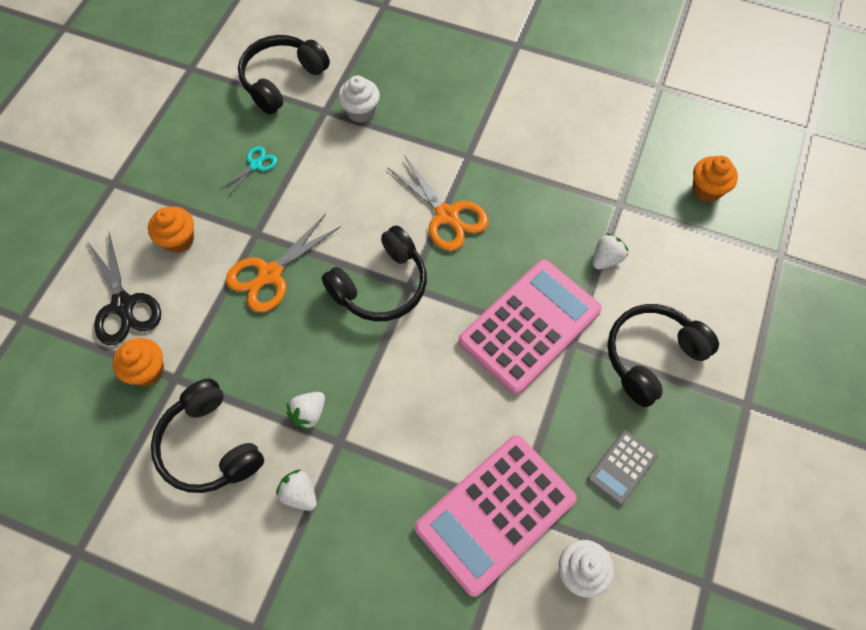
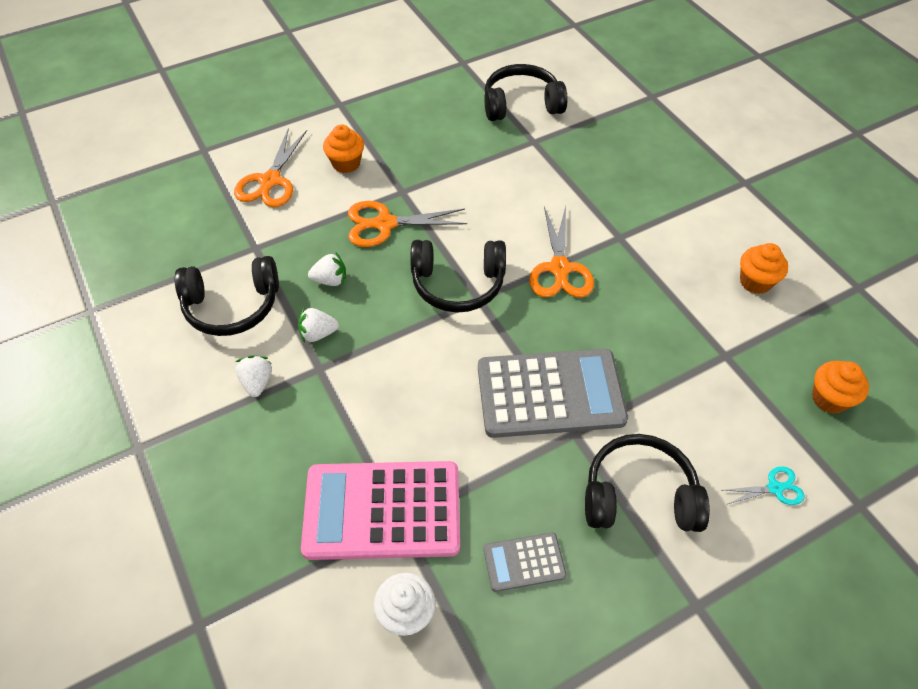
camera: 40 degrees right, 10 degrees down
black scissors [88,233,161,345] -> orange scissors [234,128,307,207]
orange cupcake [113,338,164,386] -> orange cupcake moved to [740,243,788,294]
black headphones [151,379,264,493] -> black headphones turned 105 degrees counterclockwise [174,256,279,336]
turquoise scissors [221,146,277,195] -> turquoise scissors moved to [723,466,804,505]
white cupcake [338,76,380,123] -> none
pink calculator [459,259,602,394] -> grey calculator [478,348,628,438]
white strawberry [593,233,629,269] -> white strawberry moved to [308,253,346,286]

